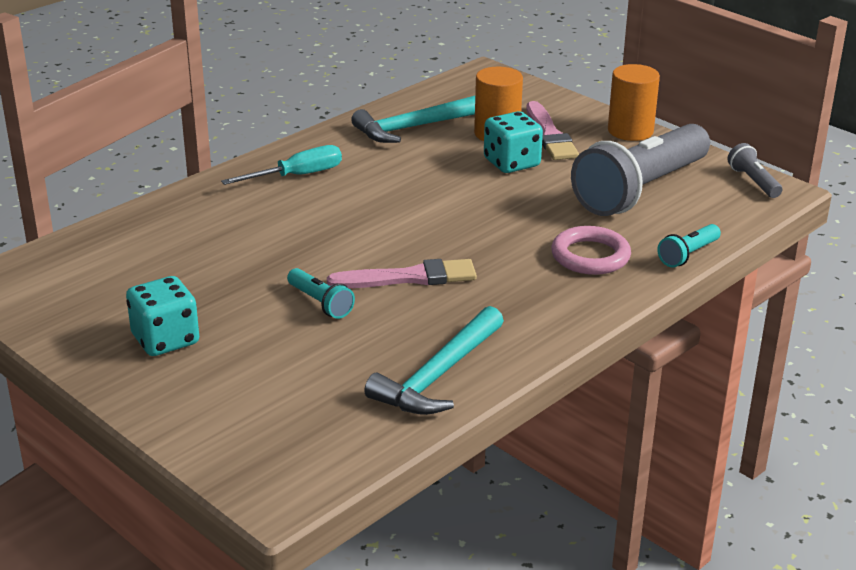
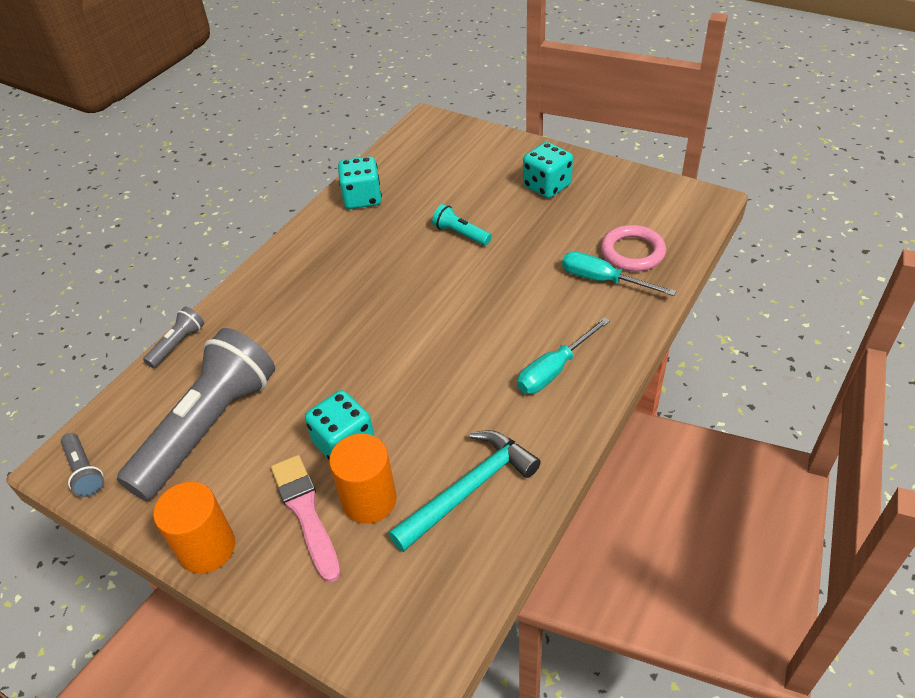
camera: 170 degrees right, 15 degrees up
pink brush [327,259,477,288] -> none
turquoise hammer [364,306,504,415] -> turquoise dice [338,156,382,209]
pink ring [551,226,631,275] -> pink ring moved to [601,225,666,272]
turquoise flashlight [657,224,721,267] -> grey flashlight [143,307,204,368]
none -> turquoise screwdriver [562,251,676,296]

